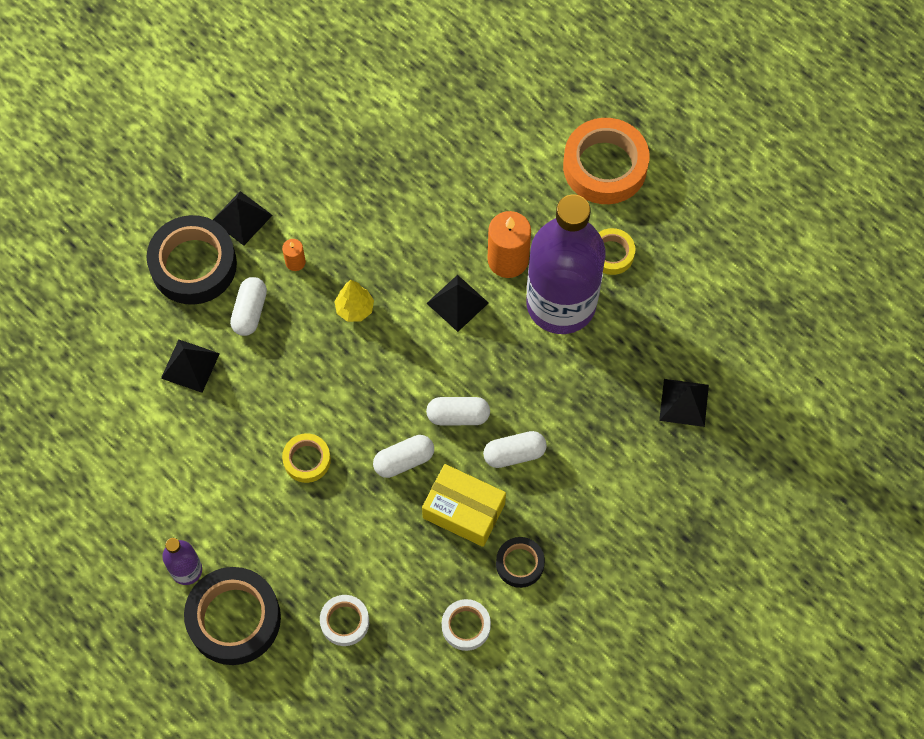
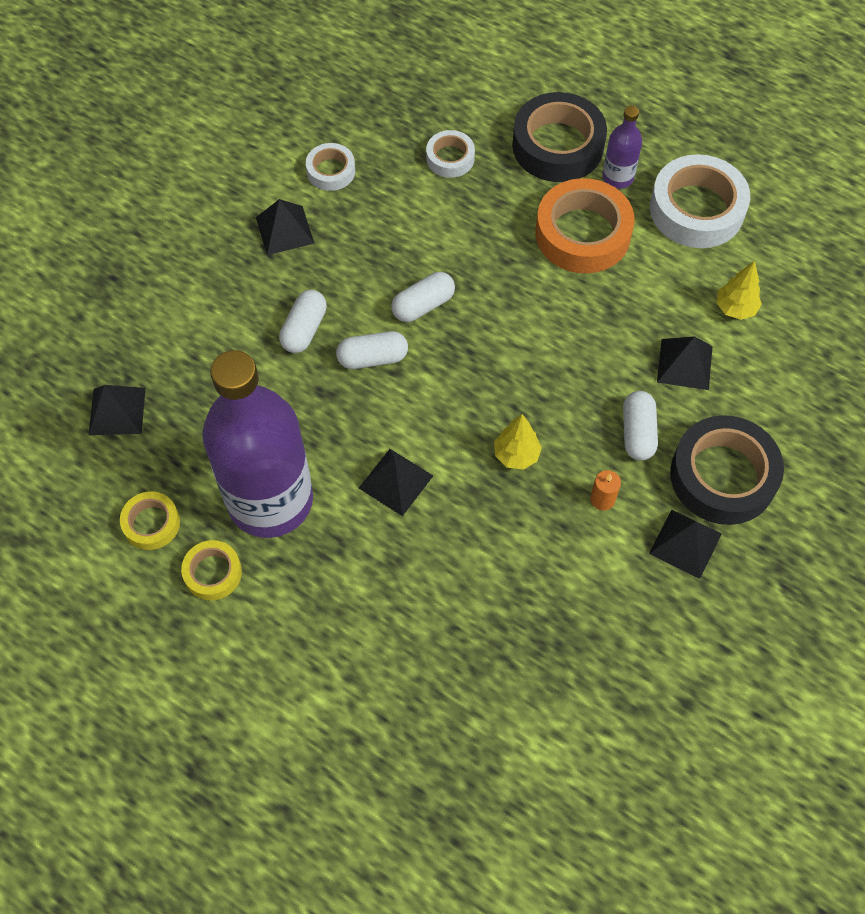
camera: 170 degrees right, 5 degrees down
yellow tape [282,434,331,483] -> yellow tape moved to [120,491,180,550]
yellow box [422,464,506,547] -> none
white capsule [483,431,547,468] -> white capsule turned 45 degrees counterclockwise [279,290,327,353]
orange candle [488,211,531,278] -> none
black tape [496,537,545,588] -> black pyramid [256,199,314,255]
orange tape [563,118,650,204] -> orange tape moved to [536,178,635,273]
none -> white tape [650,154,750,248]
none -> yellow tree [717,261,762,320]

